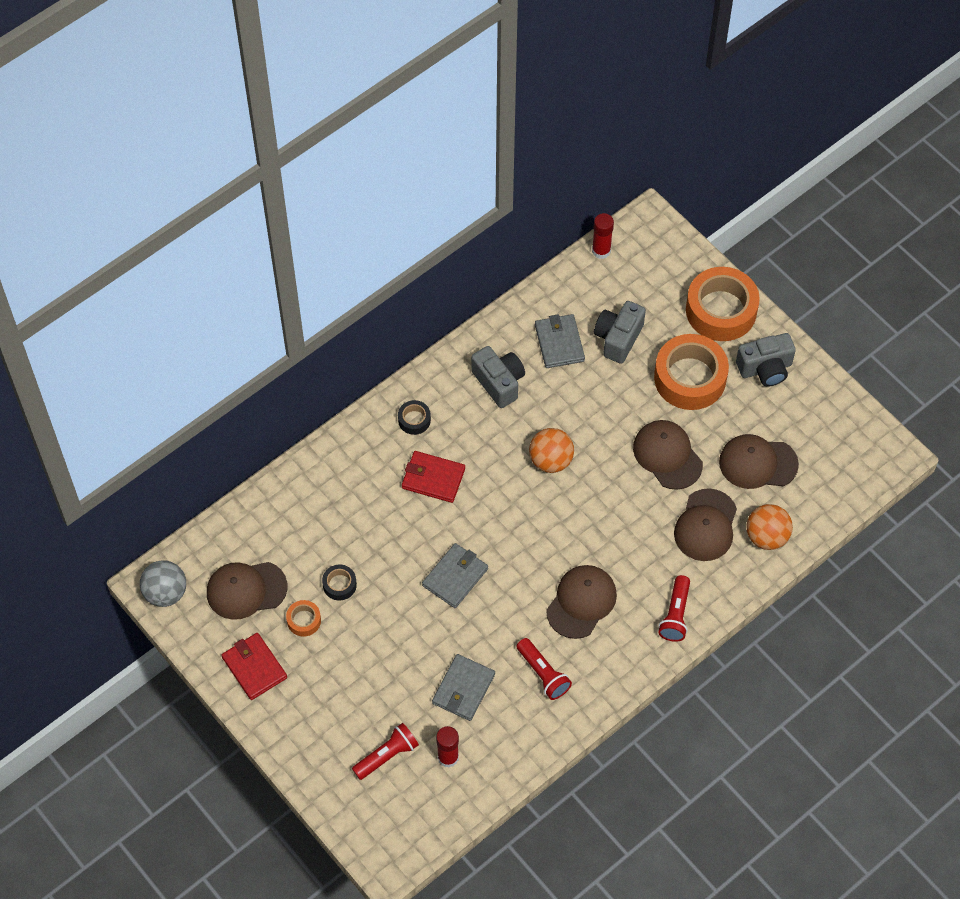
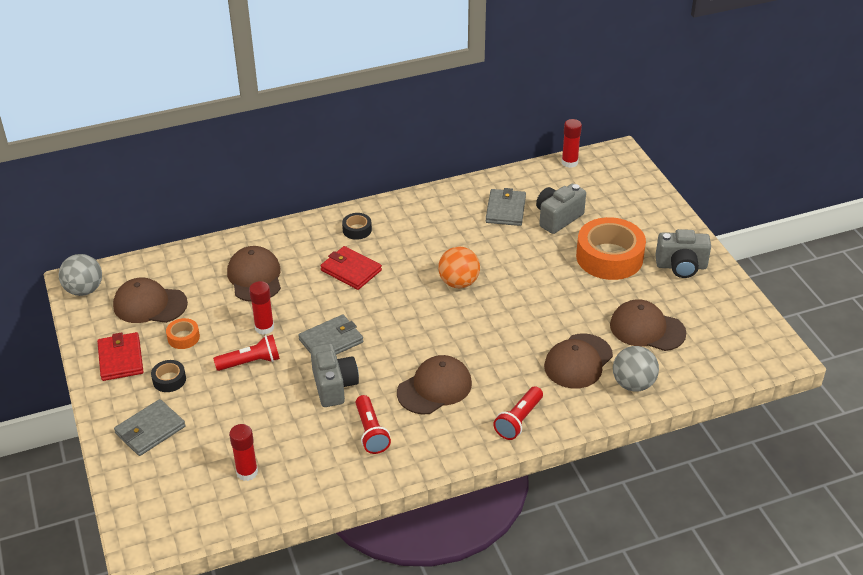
camera: 20 degrees right, 20 degrees down
black tape [322,565,357,601] -> black tape moved to [151,360,186,392]
red flashlight [352,723,419,780] -> red flashlight moved to [213,334,280,371]
grey wallet [432,654,495,721] -> grey wallet moved to [114,399,185,456]
grey camera [471,346,525,408] -> grey camera moved to [310,343,359,407]
brown cap [633,420,703,490] -> brown cap moved to [227,246,281,302]
orange tape [686,267,760,341] -> none
orange ball [746,504,793,550] -> grey ball [613,346,659,392]
none -> red glue stick [249,281,274,335]

